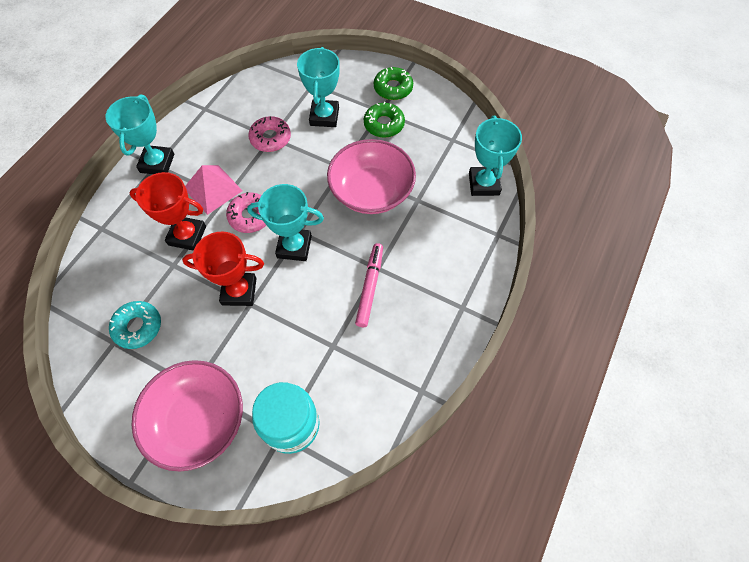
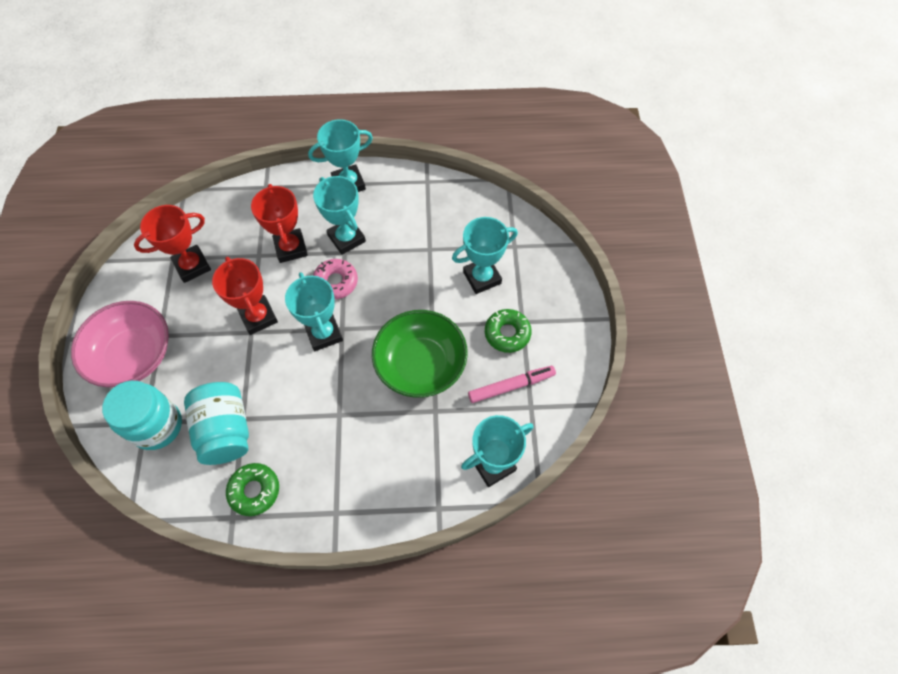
camera: 60 degrees right, 0 degrees up
turquoise donut [109,301,161,349] -> red trophy [134,205,211,283]
pink pyramid [185,165,243,215] -> turquoise trophy [313,176,366,255]
pink donut [248,116,291,152] -> none
pink bowl [327,139,416,214] -> green bowl [372,310,468,398]
pink marker [355,243,383,327] -> pink marker moved to [468,366,556,403]
green donut [374,67,413,100] -> green donut moved to [226,463,279,516]
none -> turquoise jar [184,382,249,465]

